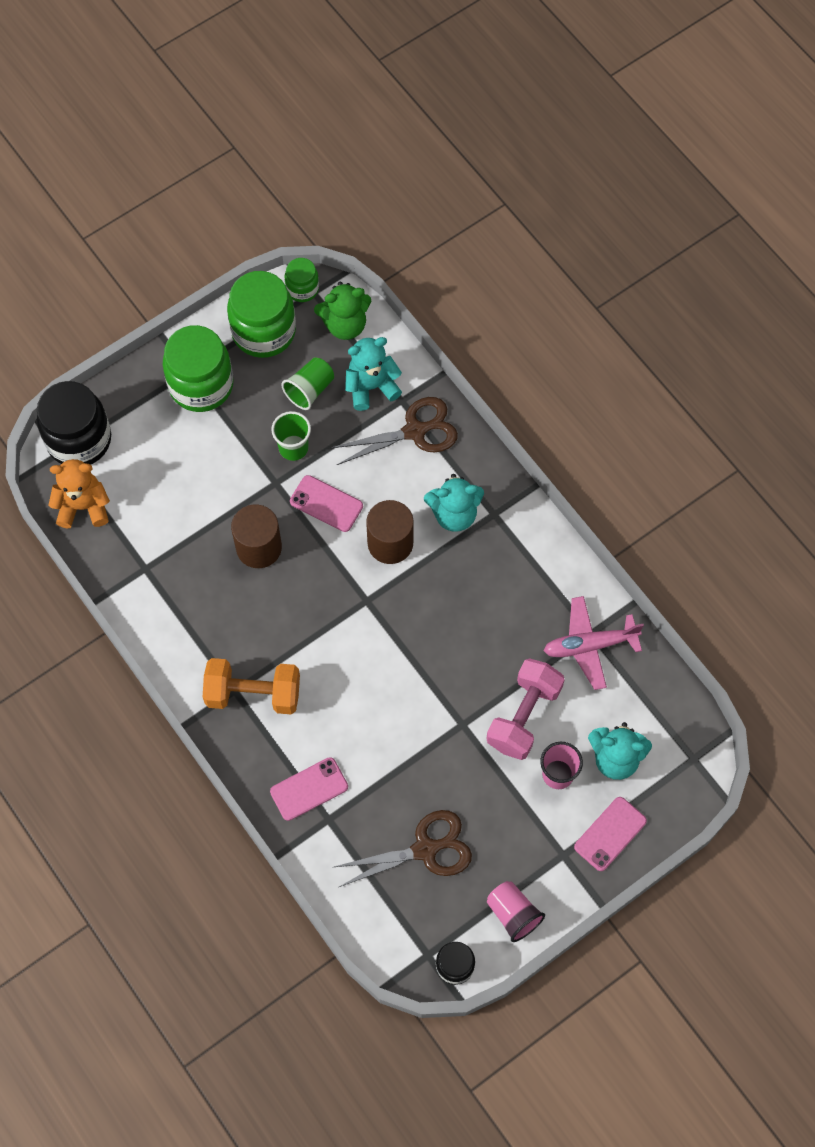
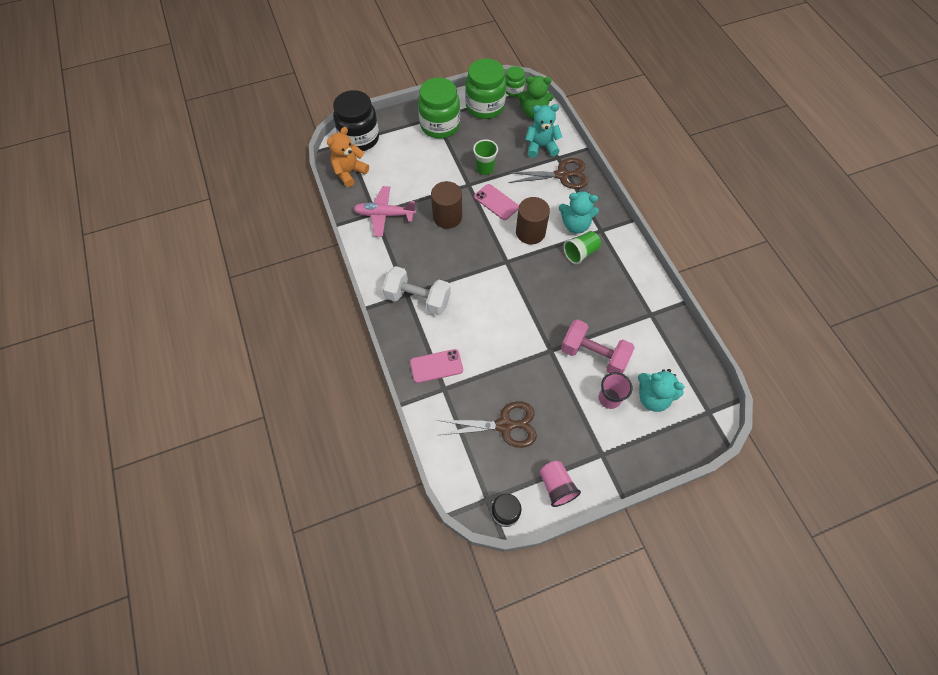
camera: 15 degrees right, 5 degrees down
orange teddy bear [48,459,110,528] -> orange teddy bear turned 60 degrees counterclockwise [327,127,369,187]
orange dumbbell [203,658,300,715] -> white dumbbell [382,266,451,315]
green cup [282,357,334,410] -> green cup moved to [563,231,601,264]
pink dumbbell [486,658,565,760] -> pink dumbbell turned 75 degrees clockwise [561,319,635,374]
pink plane [544,596,644,690] -> pink plane moved to [353,186,416,237]
pink phone [574,797,647,871] -> none

